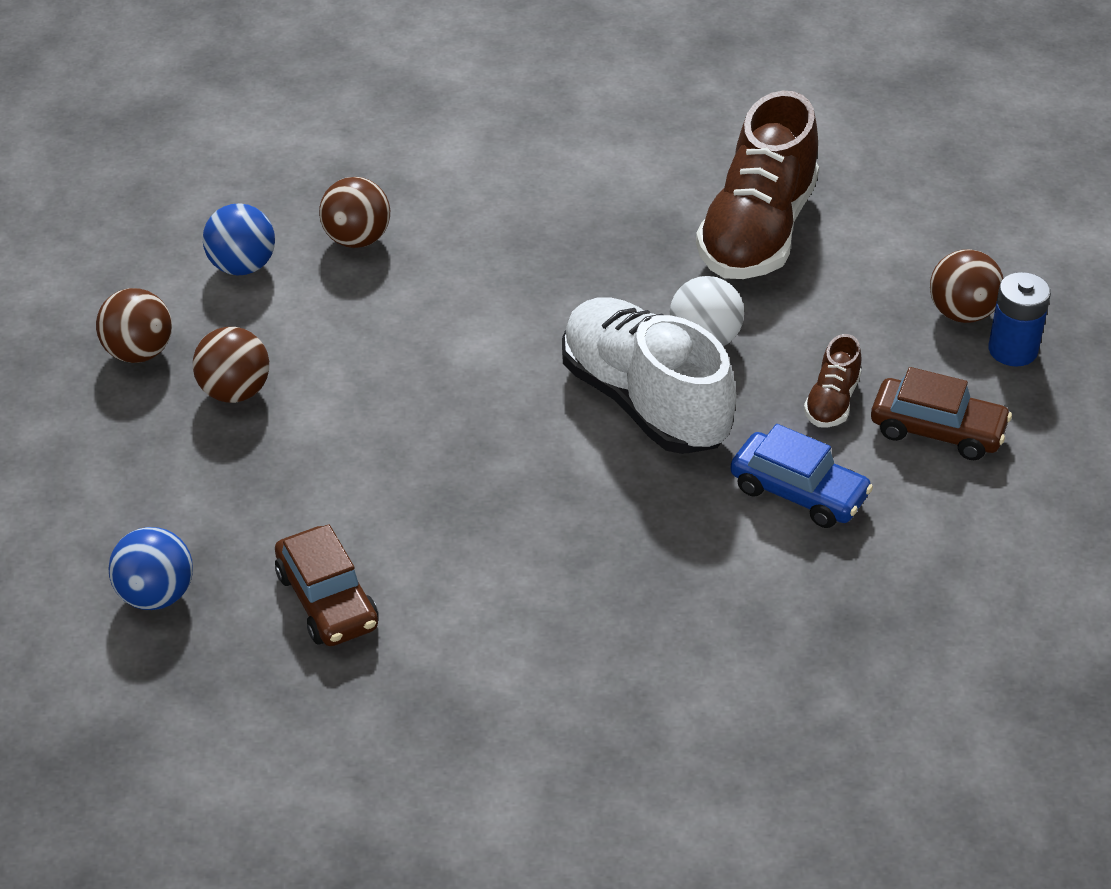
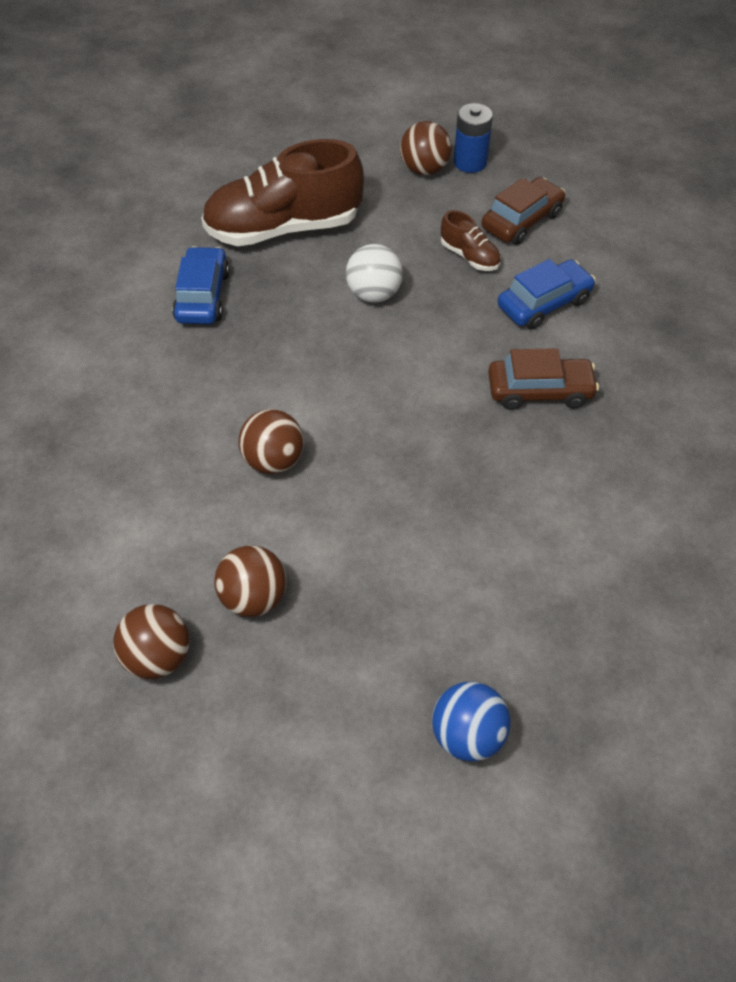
camera: 65 degrees left, 10 degrees up
blue ball [203,203,275,276] -> none
brown car [275,524,379,646] -> brown car moved to [488,348,599,410]
brown ball [319,177,390,248] -> brown ball moved to [238,409,304,474]
white shoe [562,297,736,454] -> none
brown shoe [696,91,819,279] -> brown shoe turned 120 degrees clockwise [201,139,364,246]
none -> blue car [172,246,230,324]

